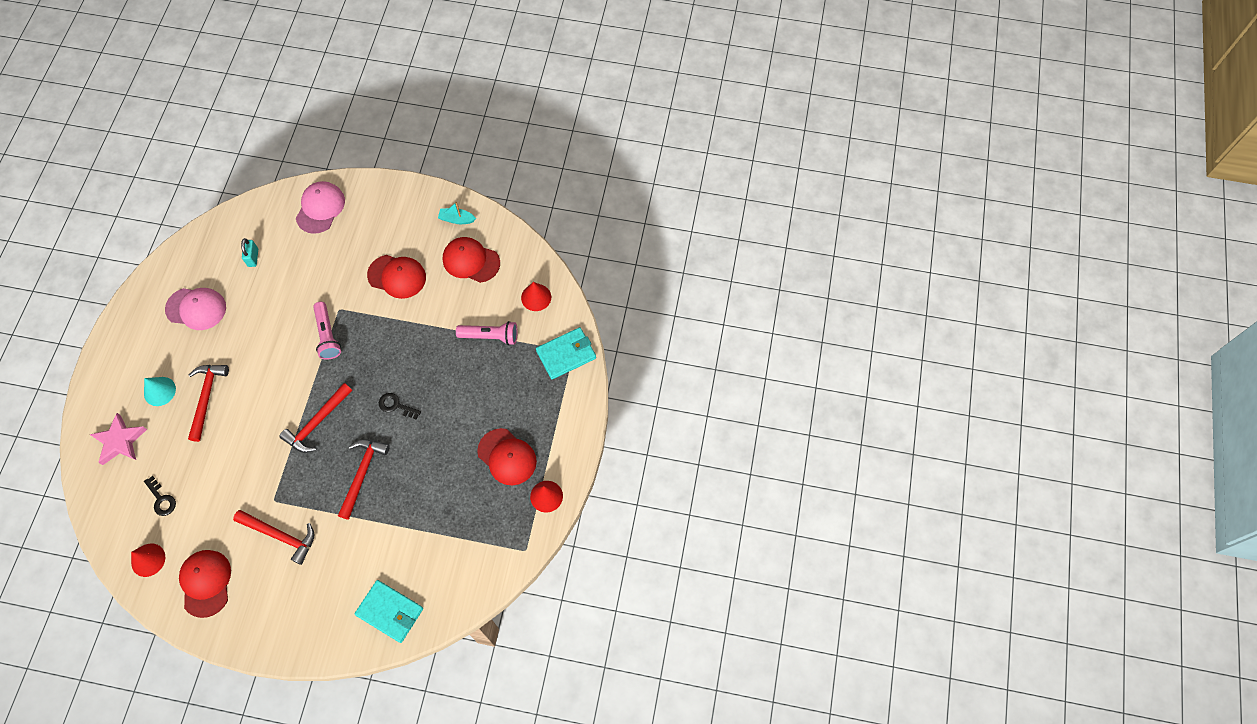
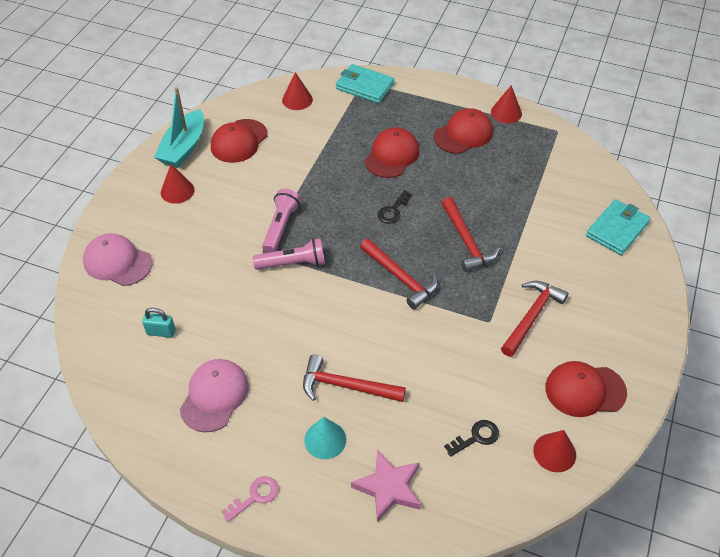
camera: 80 degrees left, 15 degrees down
red hammer [338,439,390,520] -> red hammer turned 135 degrees counterclockwise [441,197,500,272]
red cap [367,255,426,299] -> red cap moved to [364,127,420,178]
turquoise boat [438,202,476,224] -> turquoise boat [154,87,204,168], size x1.88
pink flashlight [456,321,518,345] -> pink flashlight moved to [262,189,301,253]
turquoise wallet [536,327,596,379] -> turquoise wallet turned 45 degrees counterclockwise [336,64,395,103]
none -> red cone [161,164,195,204]
none -> pink key [221,476,279,522]

